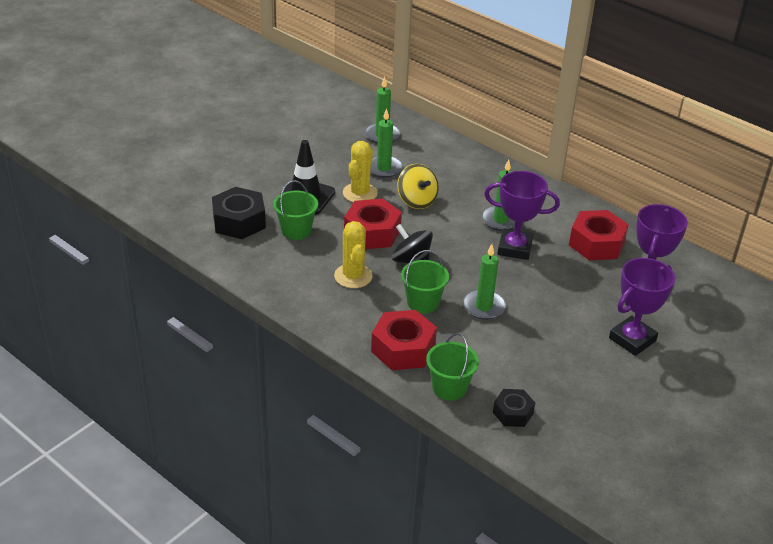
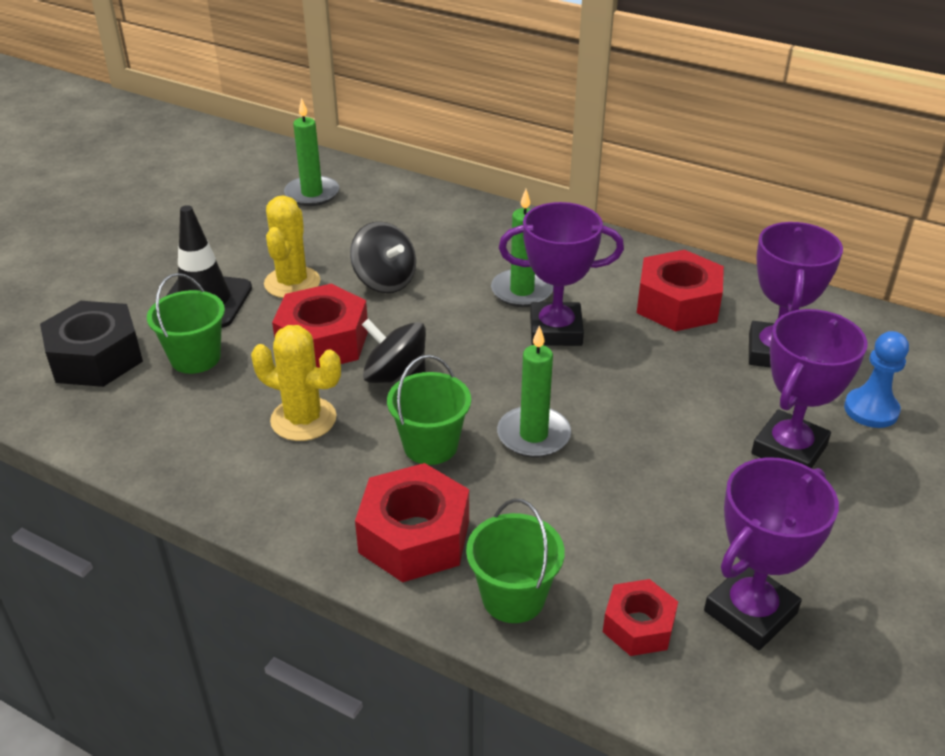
camera: 10 degrees left, 0 degrees up
yellow cactus [334,221,373,288] -> yellow cactus turned 45 degrees counterclockwise [251,325,341,441]
green candle [370,108,403,178] -> none
yellow spinning top [397,164,439,209] -> black spinning top [350,222,416,293]
black nut [493,389,535,427] -> red nut [603,579,678,656]
none -> purple trophy [704,457,839,651]
none -> blue pawn [844,331,909,428]

